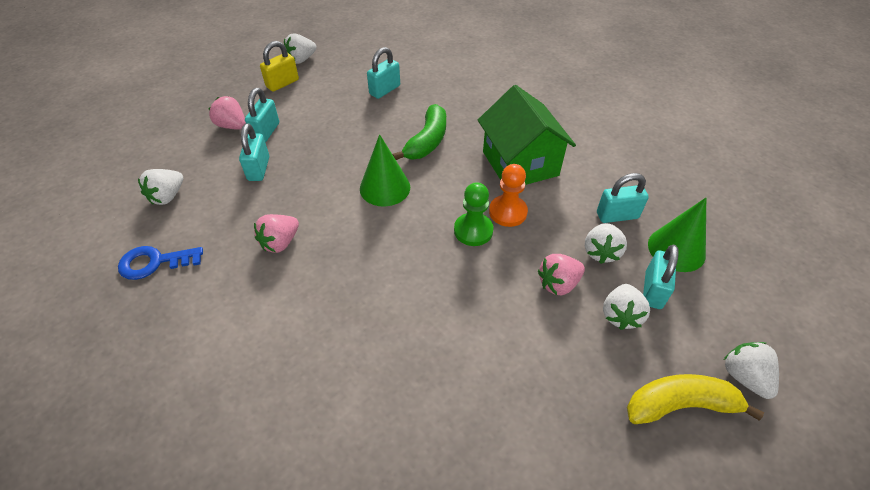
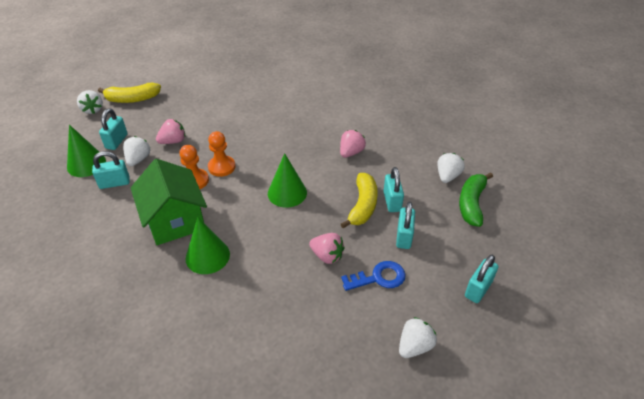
camera: 175 degrees right, 5 degrees down
blue key [118,246,203,280] -> blue key moved to [341,261,406,291]
pink strawberry [209,96,246,130] -> pink strawberry moved to [309,233,345,264]
yellow padlock [260,41,299,92] -> none
turquoise padlock [367,47,400,99] -> turquoise padlock moved to [465,255,498,303]
green banana [392,104,446,160] -> green banana moved to [459,172,493,227]
green pawn [454,182,494,246] -> orange pawn [208,131,235,177]
white strawberry [603,284,650,330] -> none
none -> green cone [186,217,230,274]
none -> yellow banana [341,173,378,229]

